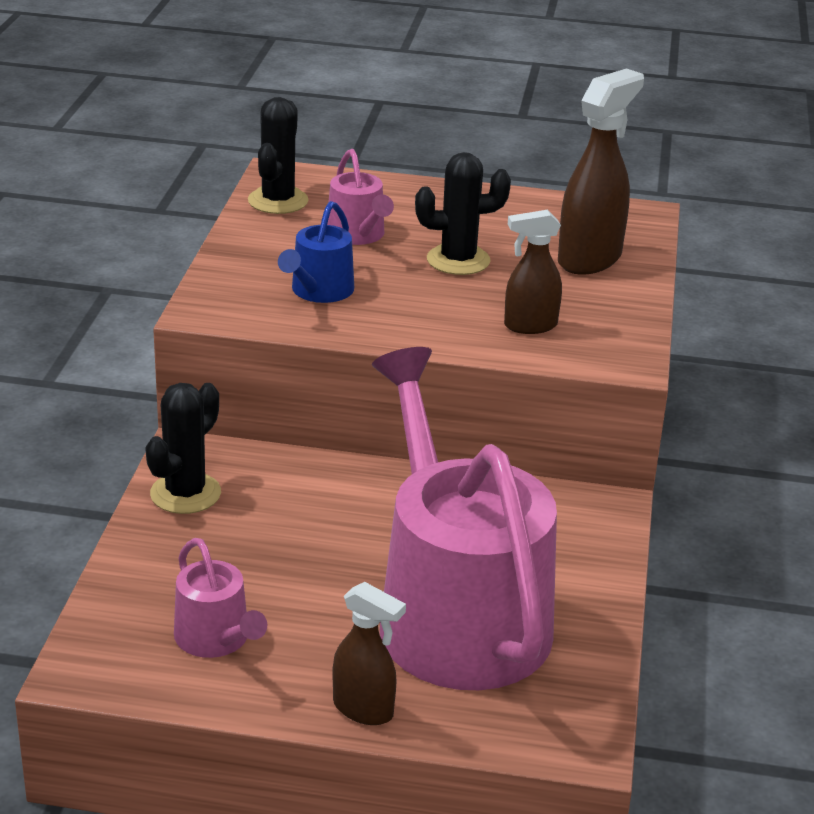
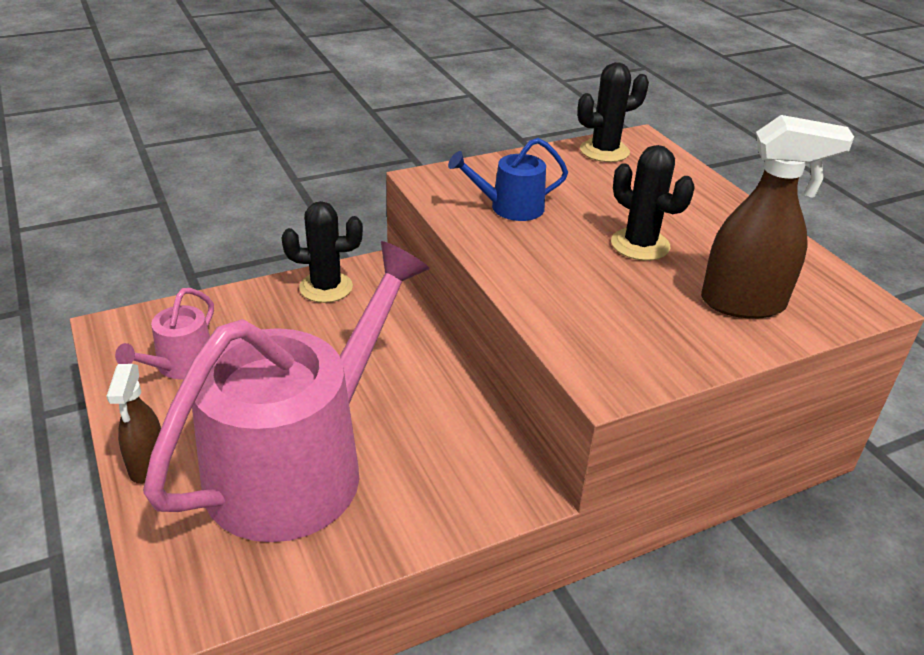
camera: 55 degrees right, 5 degrees up
pink watering can [327,149,394,245] -> none
brown spray bottle [504,210,562,334] -> none

